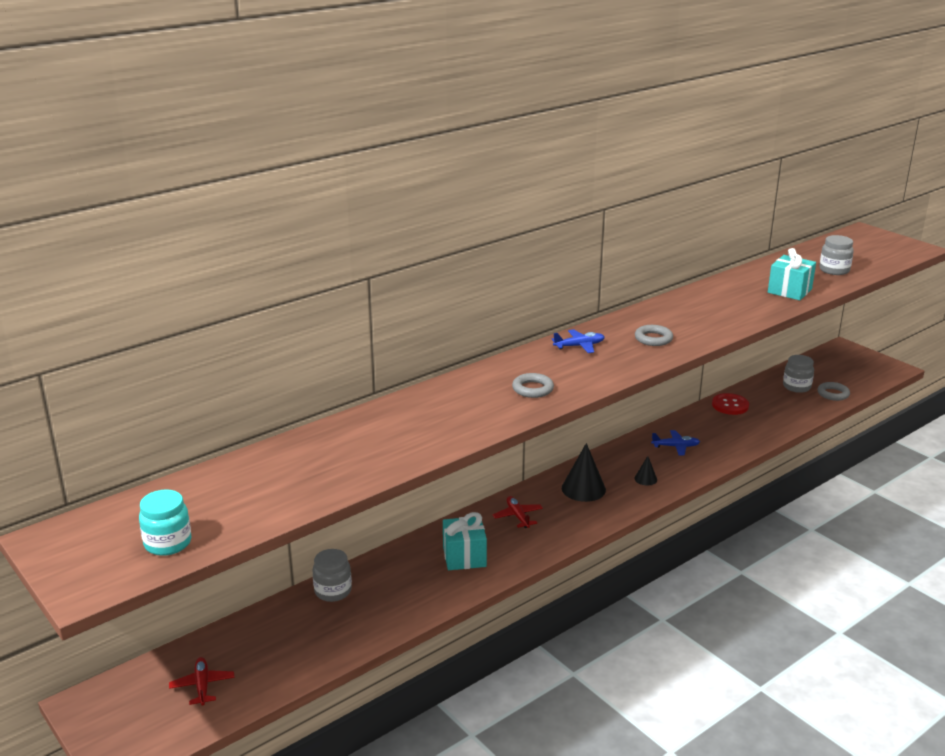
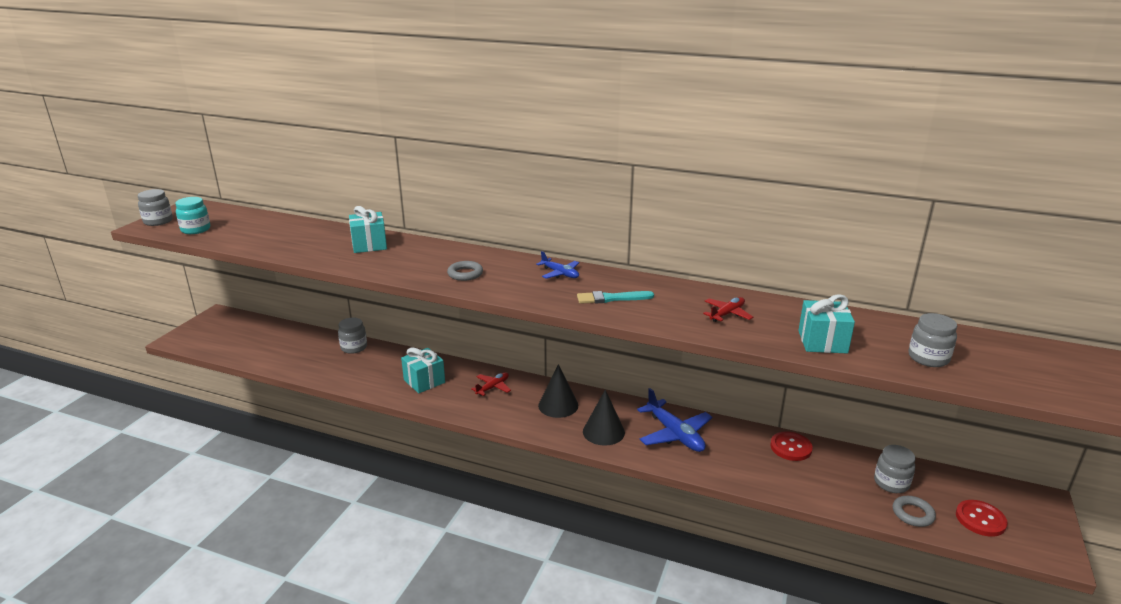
camera: 60 degrees right, 0 degrees up
red plane [169,657,234,706] -> red plane moved to [703,297,753,322]
black cone [634,456,657,486] -> black cone [583,390,625,446], size x1.91
grey ring [635,325,673,346] -> turquoise brush [577,291,654,304]
blue plane [651,430,700,455] -> blue plane [637,388,712,452], size x1.77
none -> grey jar [138,189,173,226]
none -> turquoise gift [349,206,387,253]
none -> red button [956,500,1008,537]

